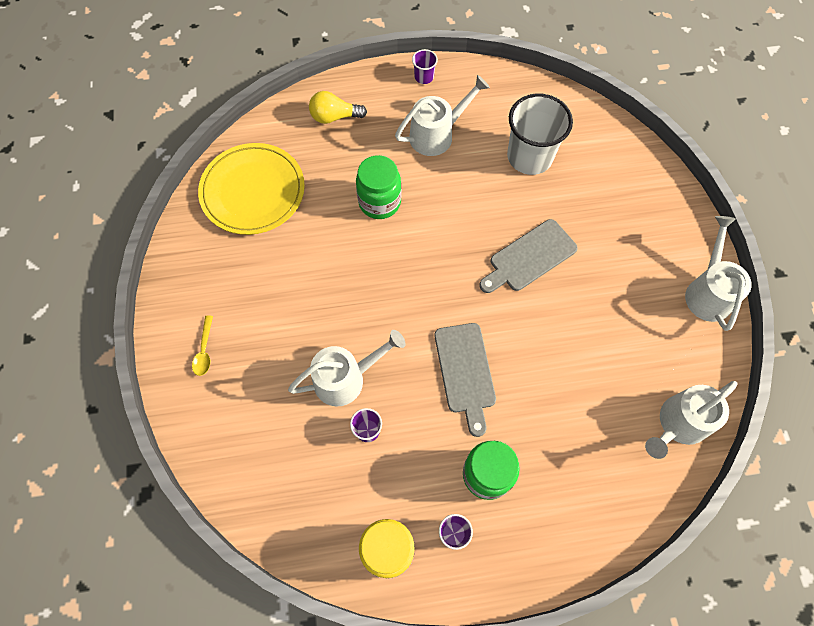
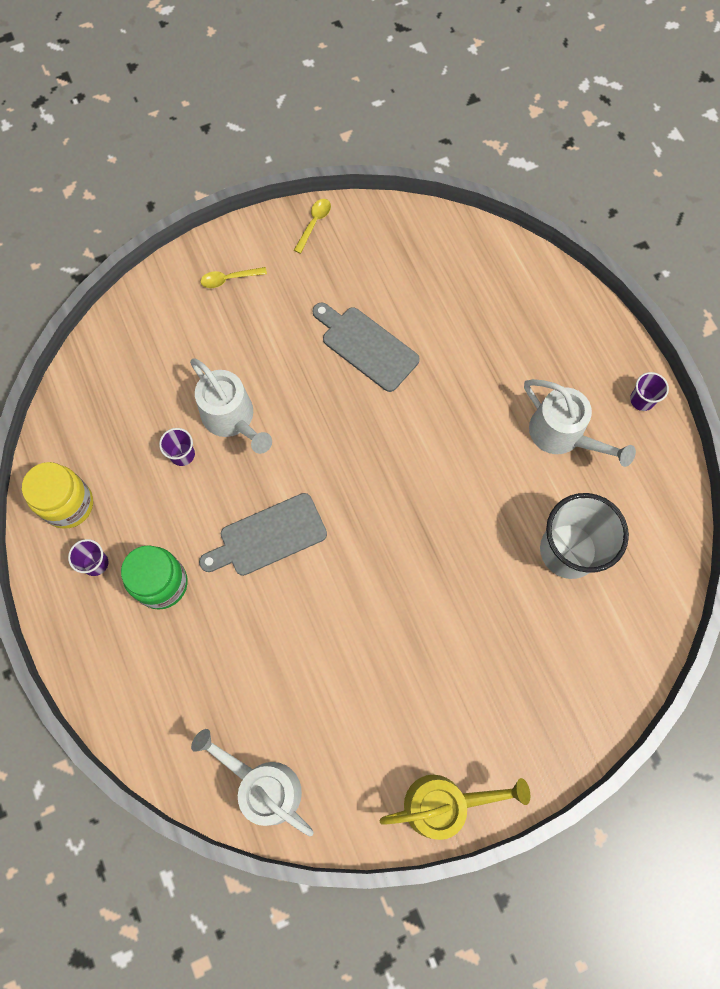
camera: 75 degrees right, 5 degrees up
yellow plate [198,143,305,235] -> none
yellow light bulb [309,91,367,124] -> none
green jar [356,155,401,219] -> none
grey cutting board [479,219,578,293] -> grey cutting board moved to [312,303,420,392]
white watering can [685,216,752,331] -> yellow watering can [379,775,530,840]
none -> yellow spoon [294,199,331,253]

